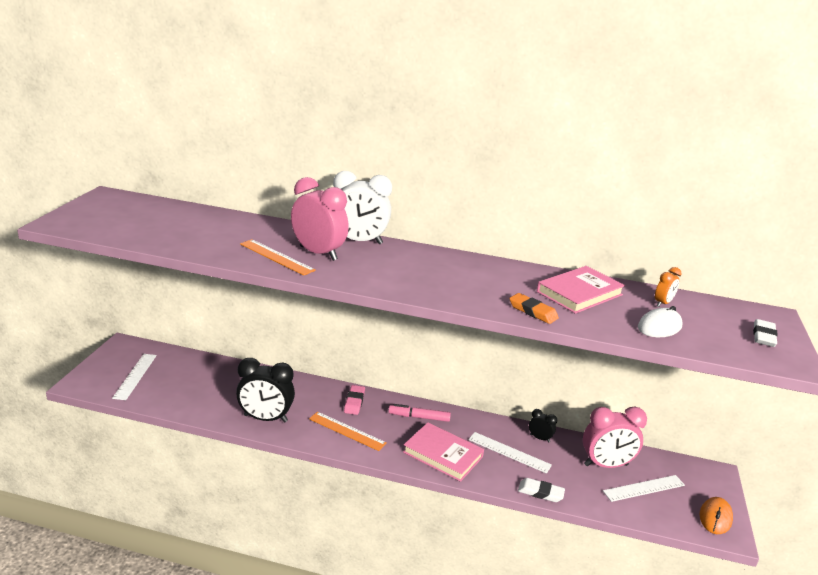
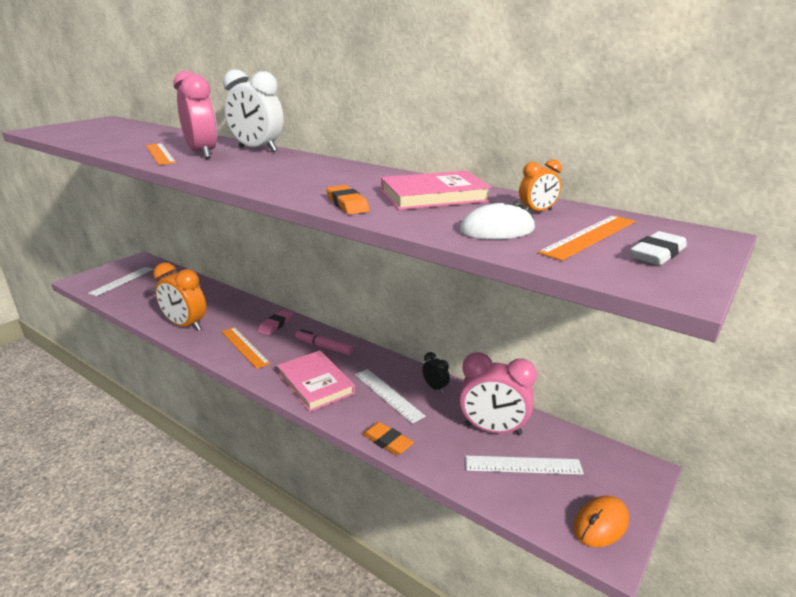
camera: 25 degrees right, 0 degrees up
black clock [236,358,295,423] -> orange clock [153,263,206,331]
white eraser [518,478,565,502] -> orange eraser [362,422,414,456]
none -> orange ruler [538,215,635,261]

